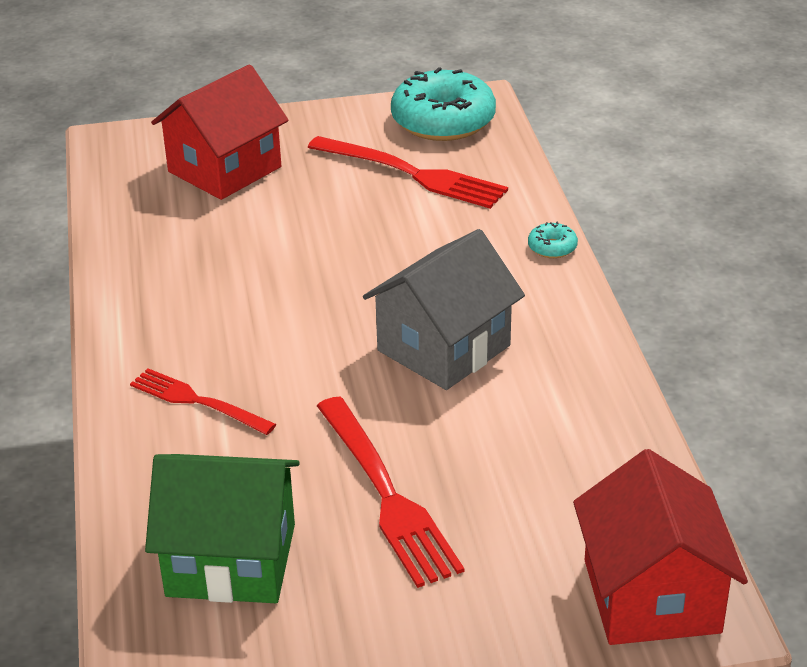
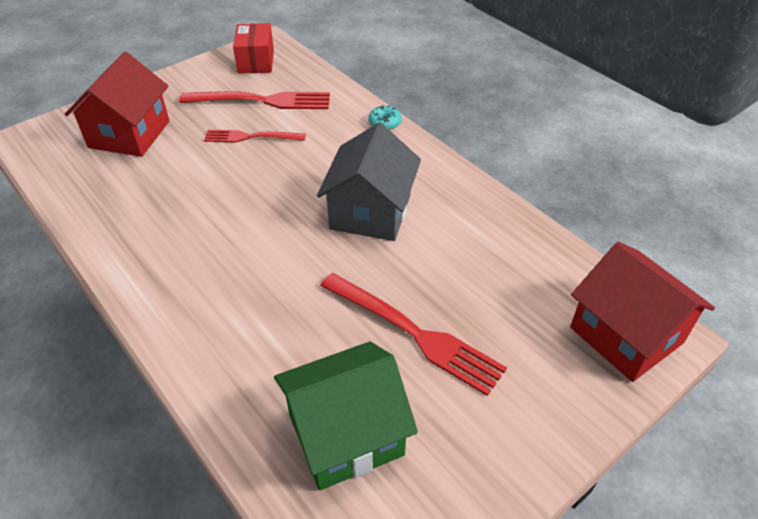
camera: 30 degrees left, 10 degrees up
red fork [130,368,276,435] -> red fork moved to [204,130,306,143]
turquoise donut [391,67,496,141] -> red box [233,23,274,74]

